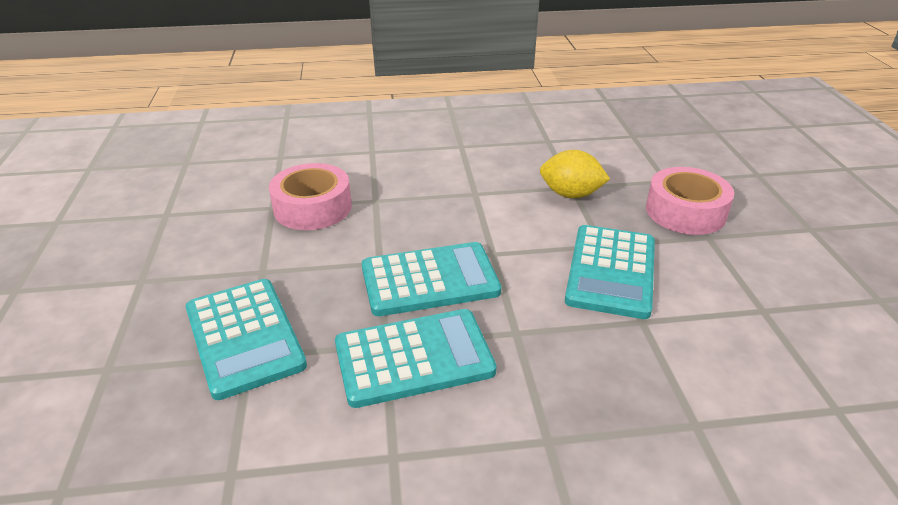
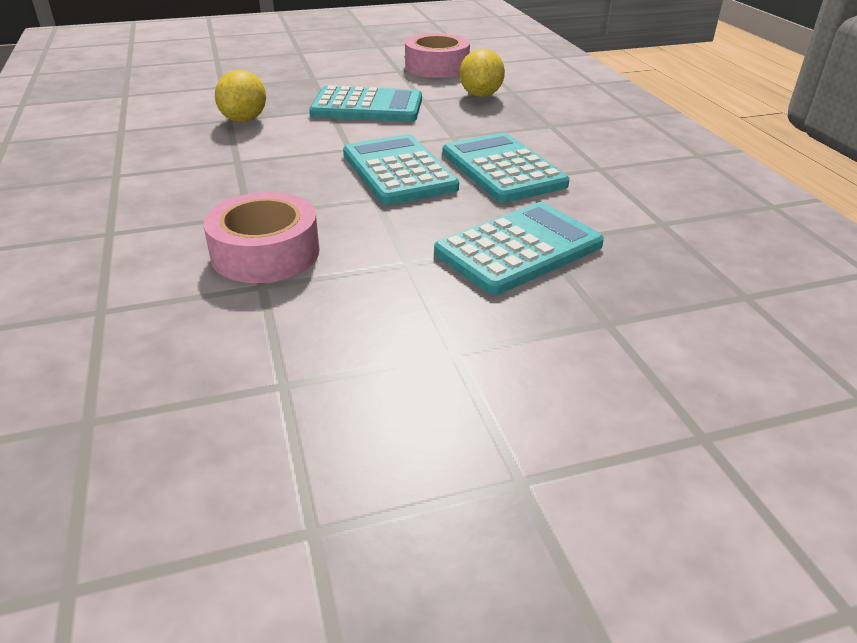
camera: 100 degrees left, 0 degrees up
pink tape [646,167,734,235] -> pink tape moved to [405,33,470,78]
none -> yellow lemon [460,49,505,97]

